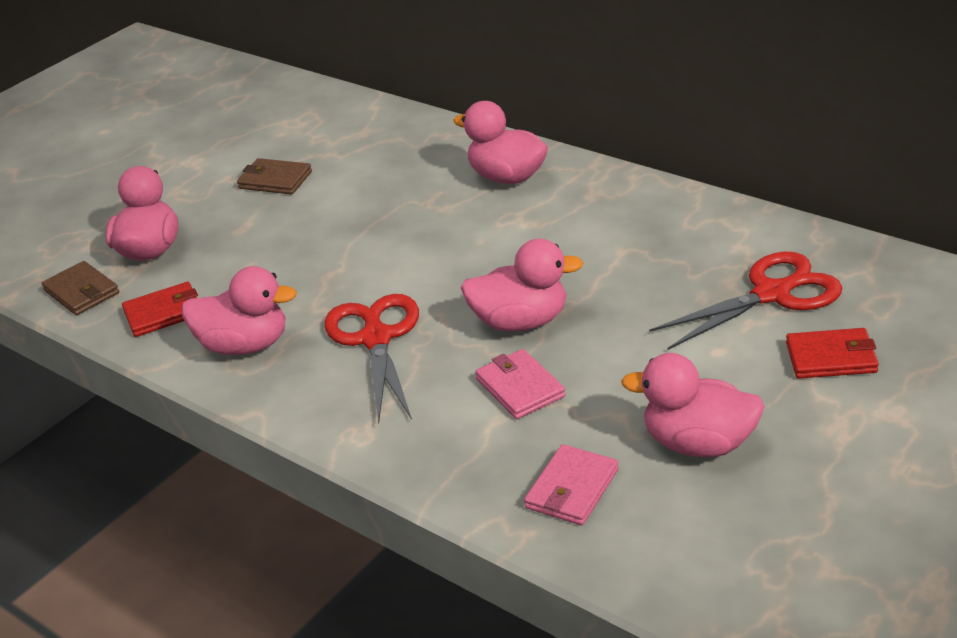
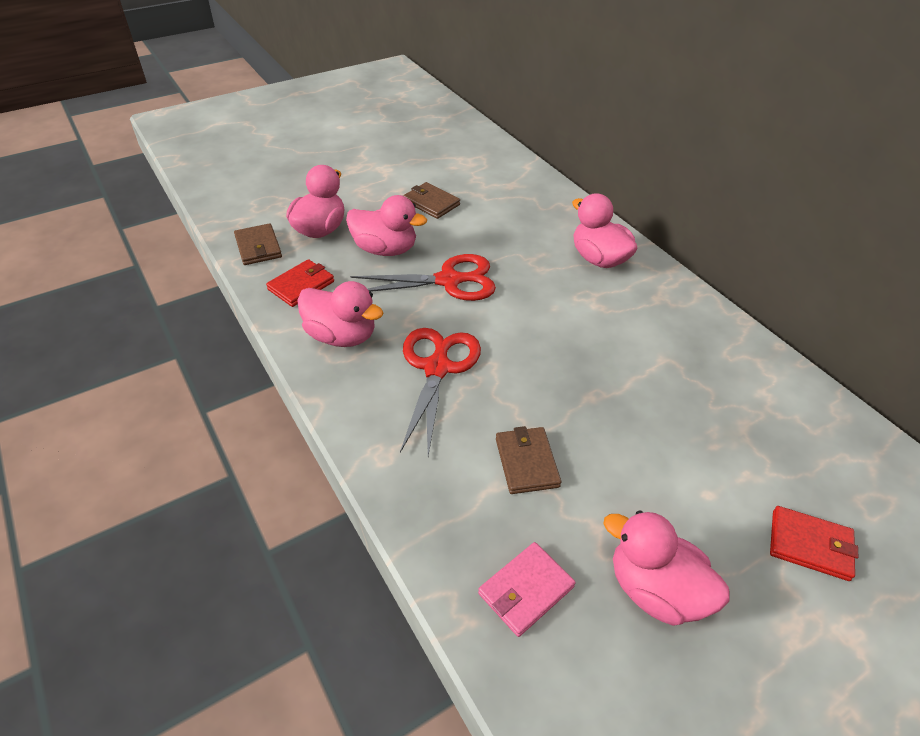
camera: 15 degrees right, 10 degrees up
red wallet [122,282,198,337] -> red wallet turned 45 degrees counterclockwise [266,259,334,307]
pink duck [461,239,584,331] -> pink duck moved to [346,195,427,256]
pink wallet [475,349,566,419] -> brown wallet [496,426,561,494]
red scissors [649,251,843,350] -> red scissors moved to [350,254,496,301]

